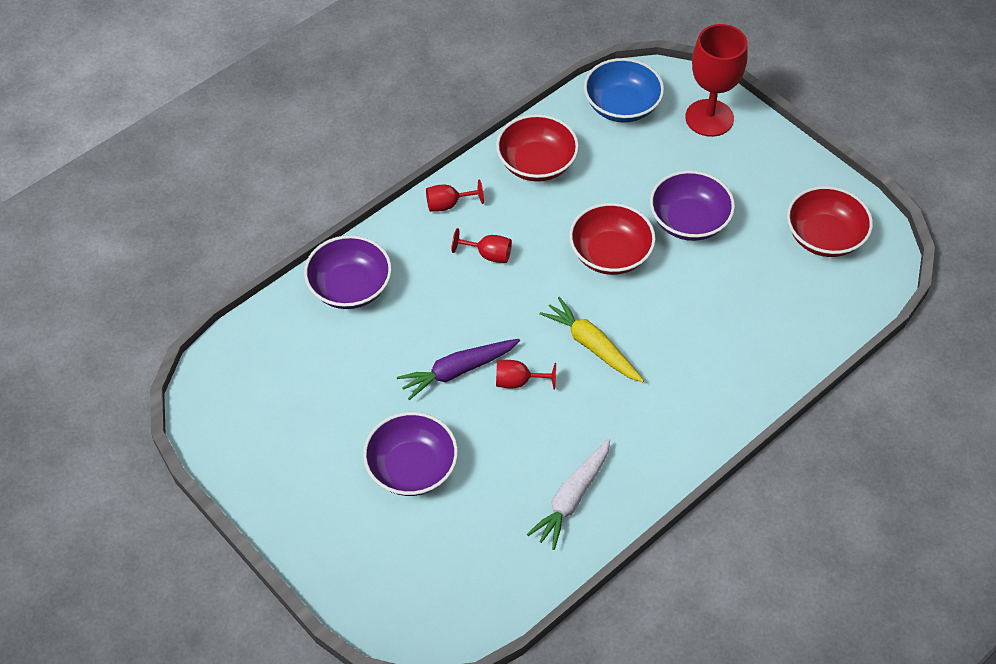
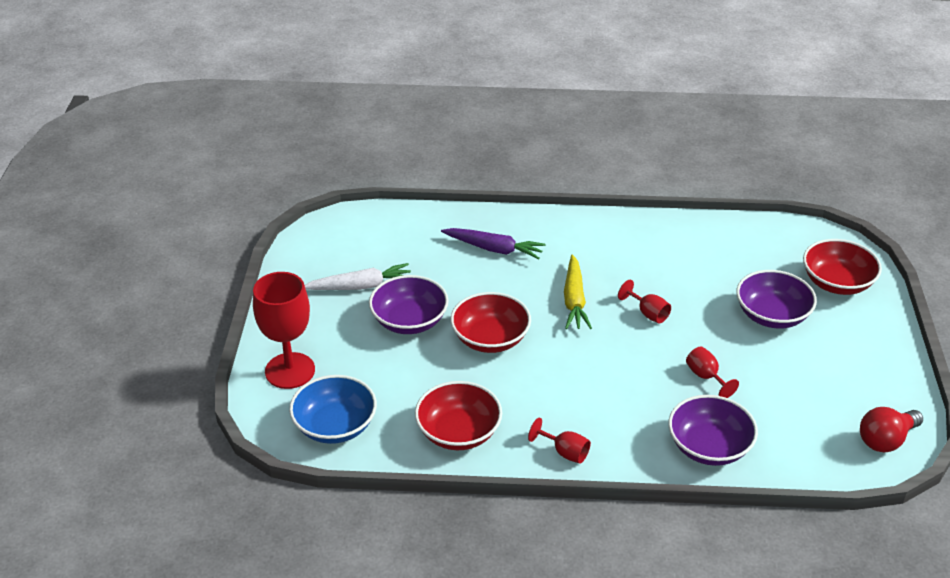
camera: 135 degrees left, 15 degrees down
purple carrot [397,339,520,400] -> purple carrot moved to [441,228,546,260]
red goblet [451,228,512,263] -> red goblet moved to [686,346,739,398]
white carrot [527,438,610,550] -> white carrot moved to [305,263,411,290]
red bowl [787,186,873,257] -> red bowl moved to [803,239,882,295]
none -> red light bulb [860,407,923,452]

